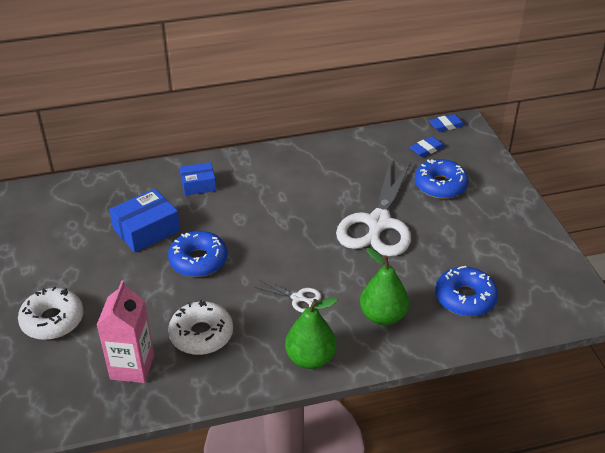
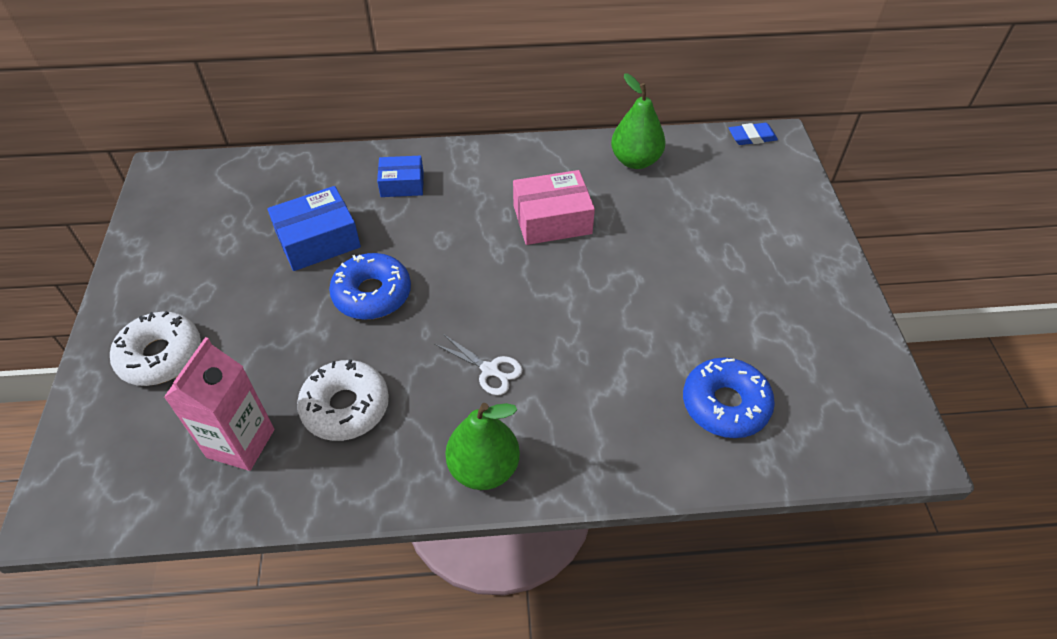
camera: 10 degrees right, 10 degrees up
white scissors [336,162,411,256] -> none
green pear [360,248,409,325] -> green pear moved to [611,73,666,169]
blue eraser [409,137,445,157] -> none
blue donut [414,159,469,199] -> none
none -> pink box [513,170,595,245]

